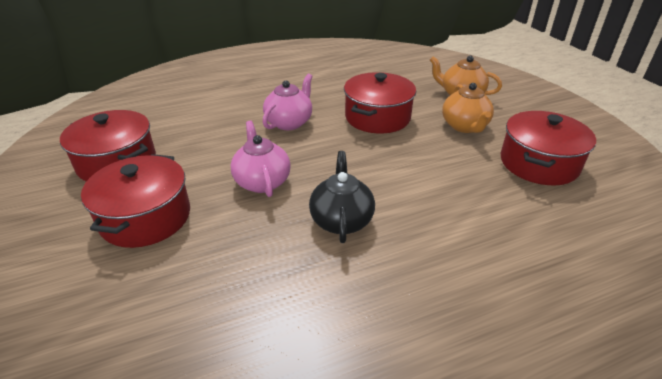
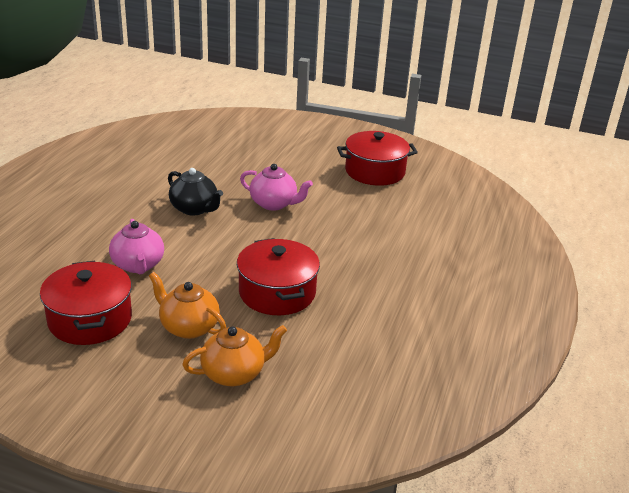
camera: 130 degrees right, 5 degrees down
red pot [81,154,190,248] -> none
pink teapot [263,74,313,130] -> pink teapot moved to [109,219,164,274]

